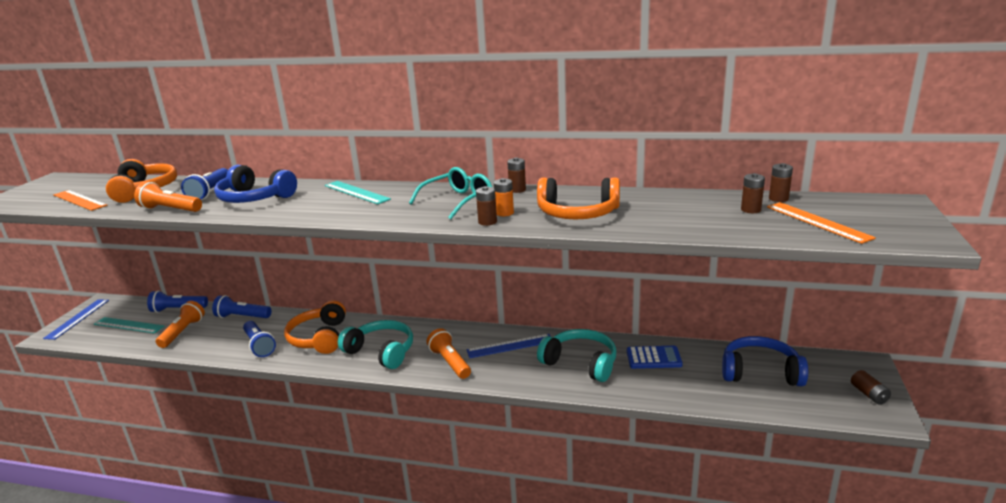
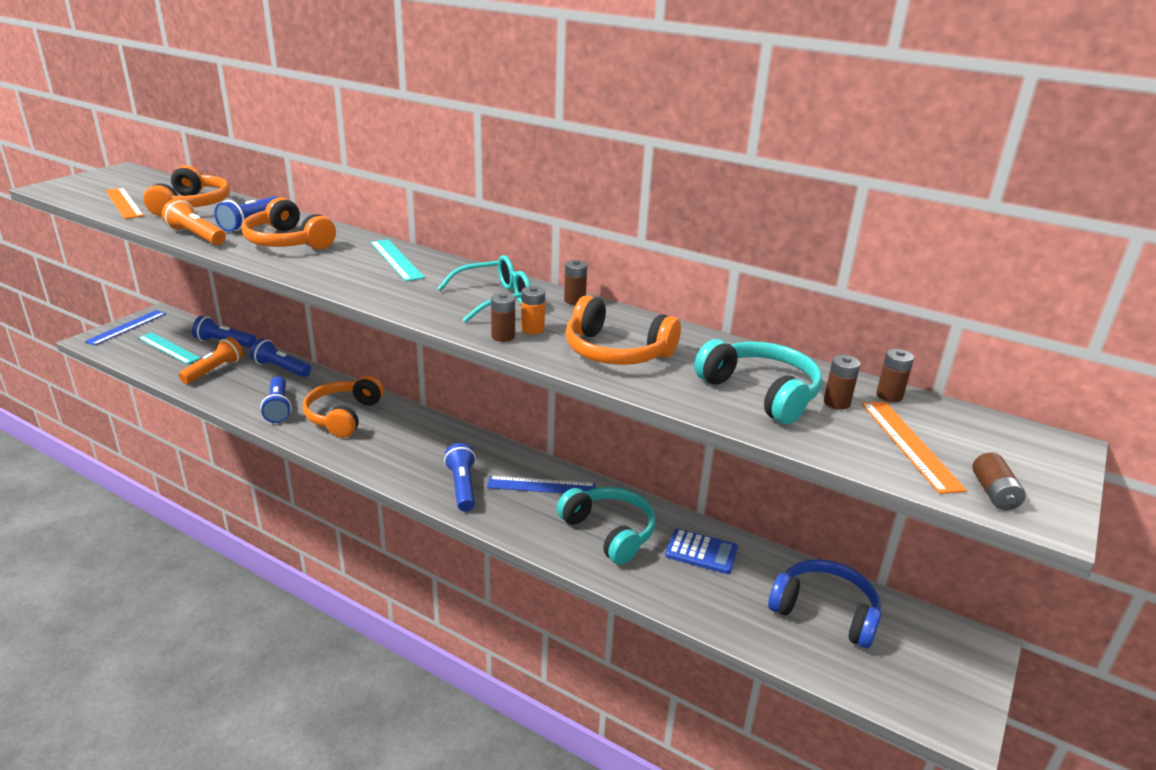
camera: 15 degrees right, 5 degrees up
blue headphones [214,165,297,203] -> orange headphones [241,197,336,249]
turquoise headphones [338,320,413,369] -> turquoise headphones moved to [694,339,822,424]
orange flashlight [427,328,471,379] -> blue flashlight [444,443,476,512]
brown battery [851,370,891,405] -> brown battery moved to [972,452,1026,510]

